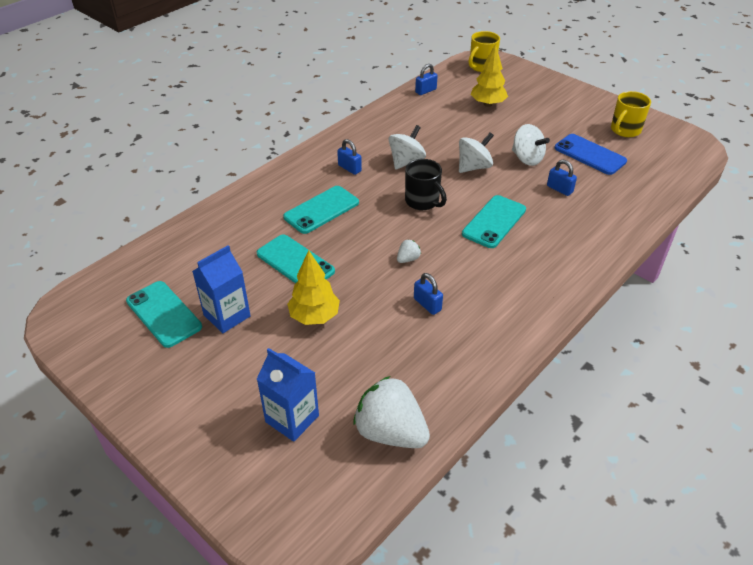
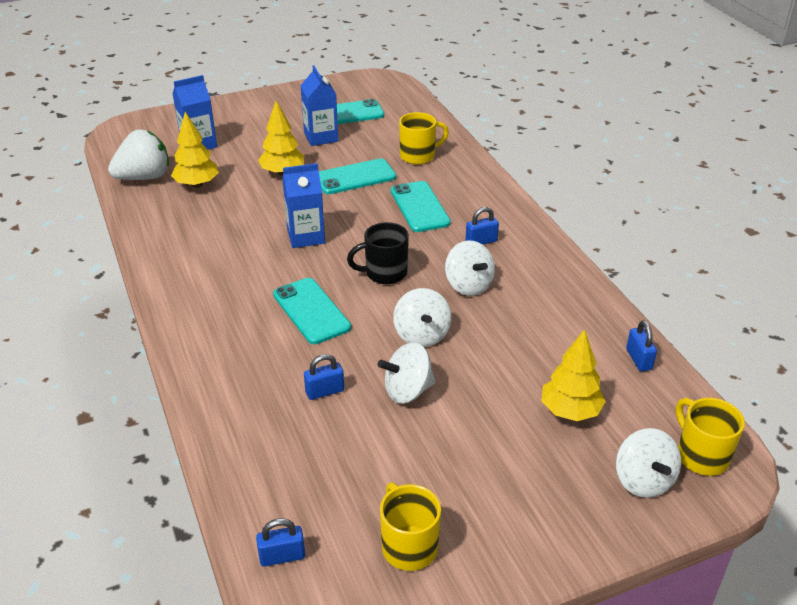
camera: 115 degrees right, 5 degrees down
white strawberry [397,239,421,263] -> blue carton [282,163,325,248]
blue padlock [414,273,443,315] -> blue padlock moved to [256,518,305,567]
blue phone [554,134,627,175] -> none
none -> yellow tree [171,112,219,188]
none -> yellow mug [399,112,449,165]
none -> white spinning top [616,428,681,498]

